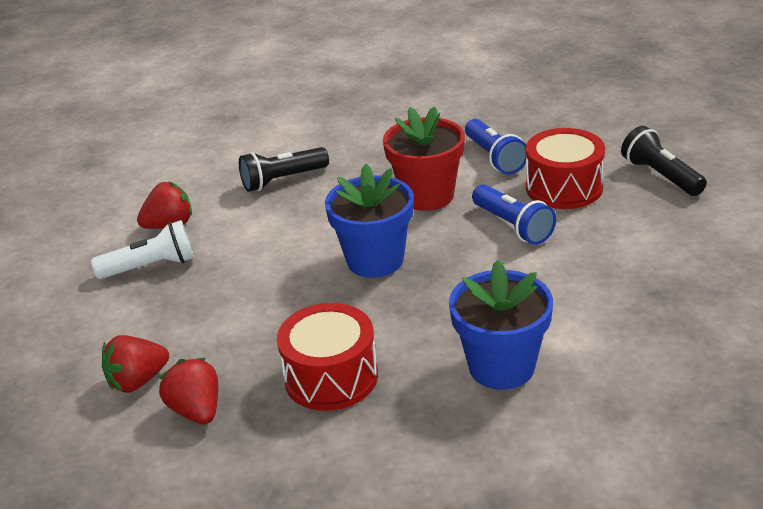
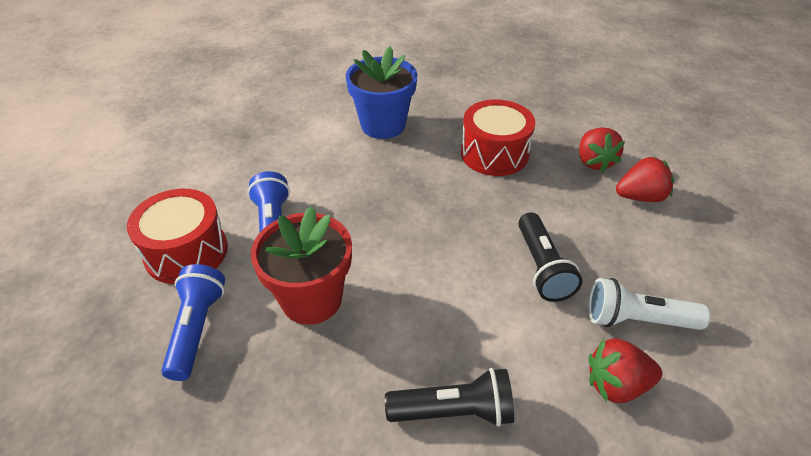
camera: 160 degrees left, 10 degrees up
blue flower pot [325,164,414,278] -> none
black flashlight [621,126,707,196] -> black flashlight moved to [518,212,583,302]

